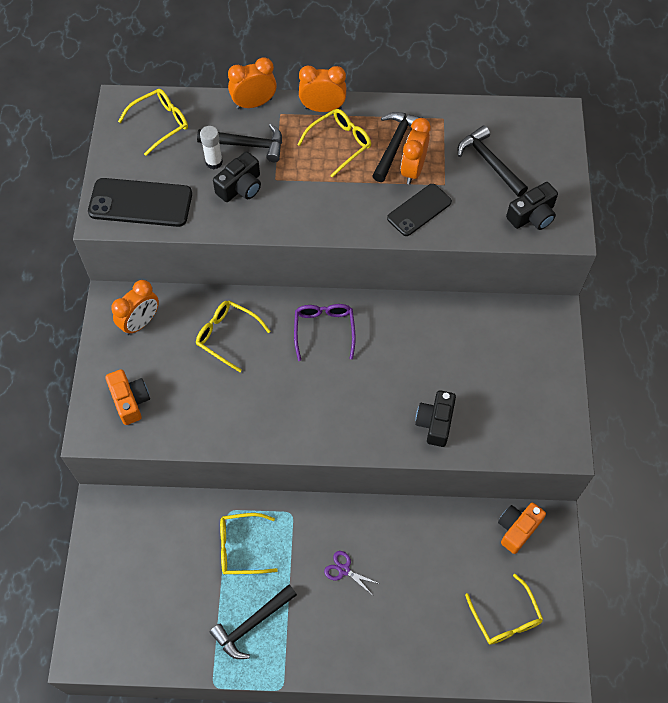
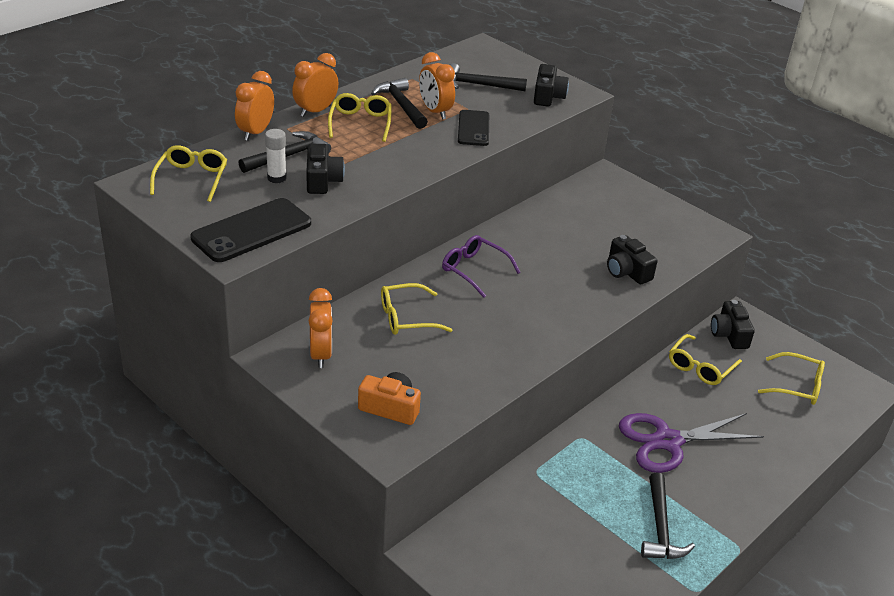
camera: 50 degrees left, 25 degrees down
yellow glasses [220,513,278,574] -> yellow glasses moved to [669,334,742,385]
purple scissors [324,551,380,594] -> purple scissors [619,413,764,473], size x2.34
orange camera [498,503,546,554] -> black camera [711,300,755,349]

